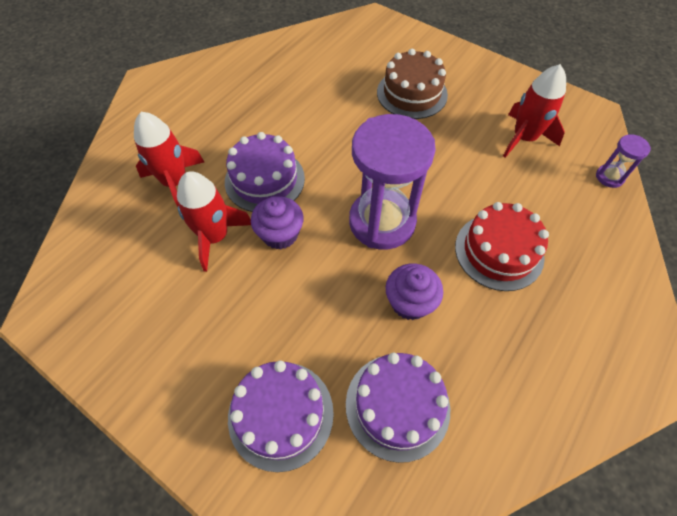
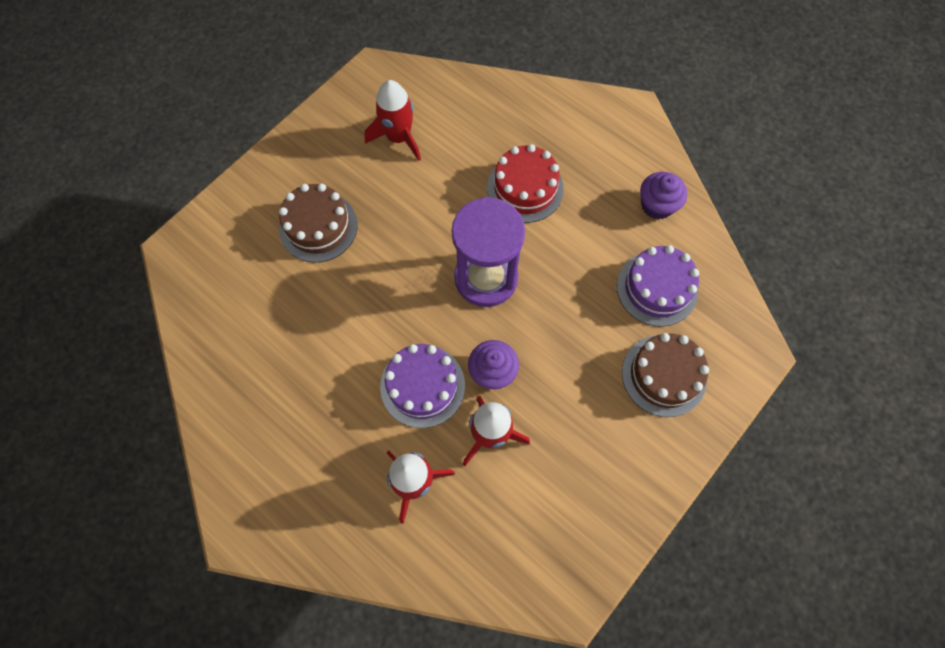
camera: 85 degrees left, 10 degrees up
purple cake [228,360,334,472] -> brown cake [622,333,709,417]
purple cupcake [385,263,443,320] -> purple cupcake moved to [640,172,687,219]
purple hourglass [596,134,651,188] -> none

